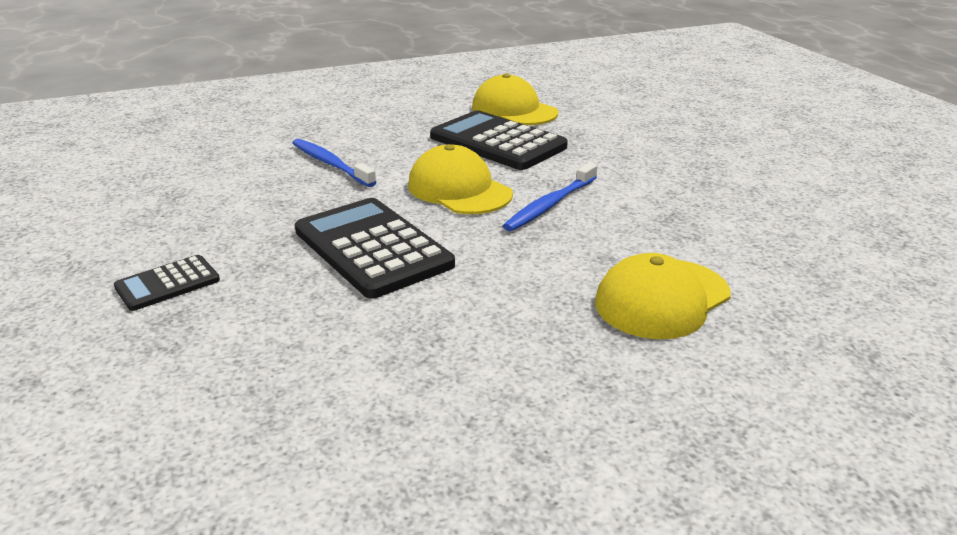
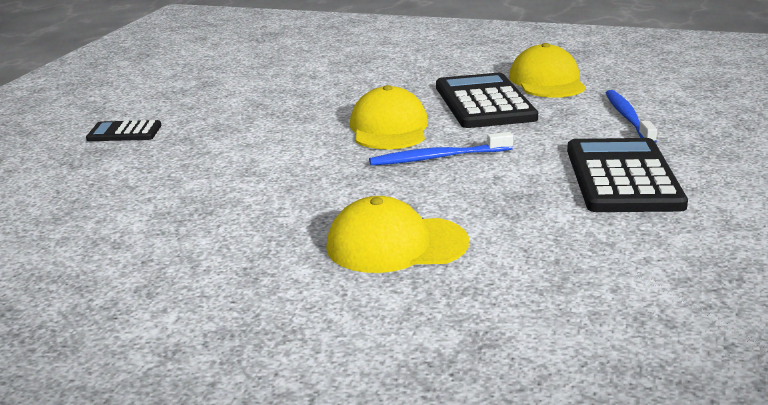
camera: 40 degrees right, 5 degrees down
blue toothbrush [293,139,376,187] -> blue toothbrush moved to [606,90,657,143]
black calculator [295,198,455,299] -> black calculator moved to [567,138,688,212]

